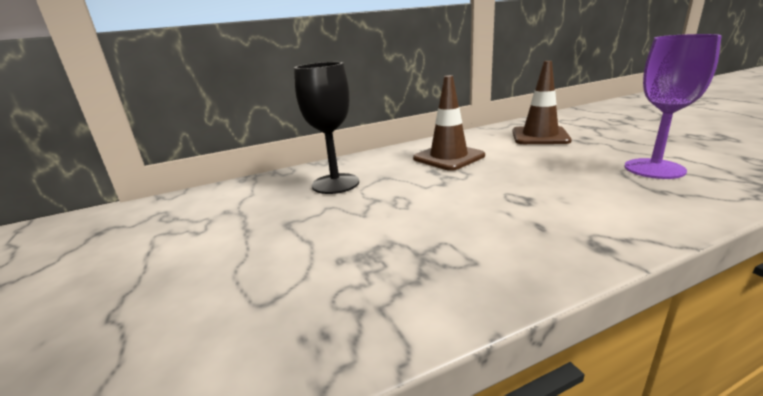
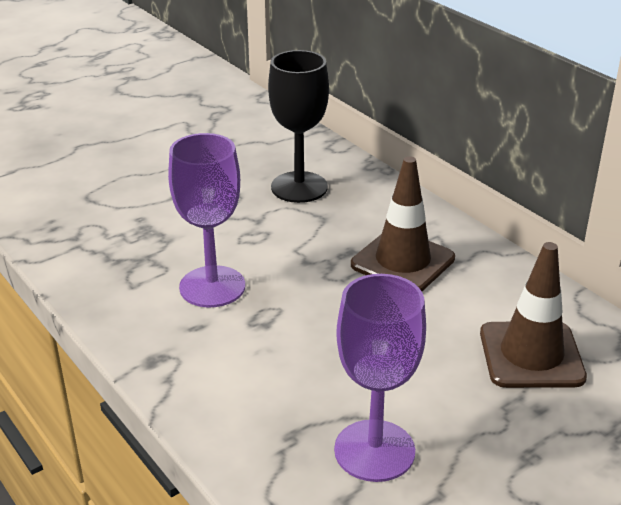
camera: 75 degrees right, 10 degrees up
none -> purple goblet [168,133,245,307]

